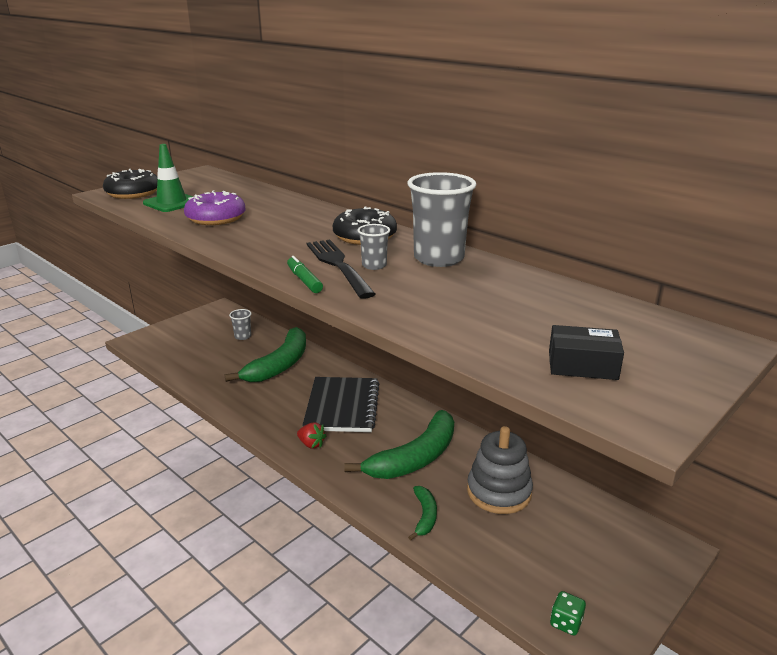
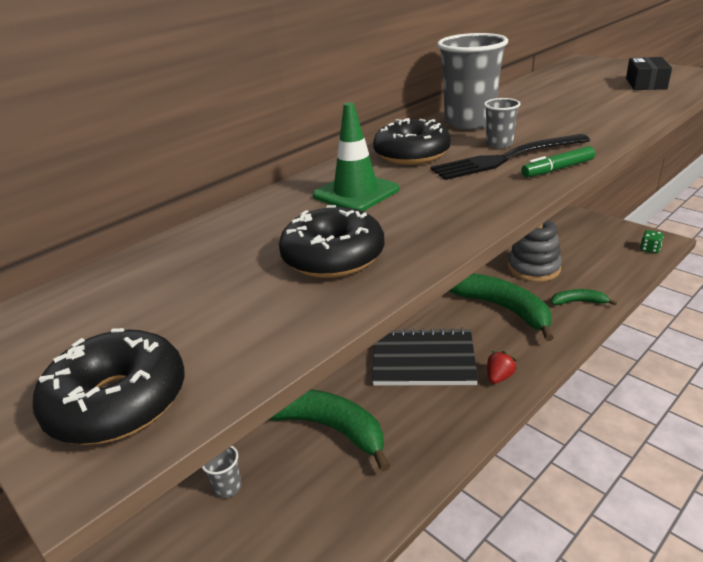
camera: 85 degrees left, 5 degrees up
green traffic cone [143,144,193,212] -> green traffic cone moved to [313,102,399,211]
purple donut [184,191,246,225] -> black donut [279,205,384,278]

